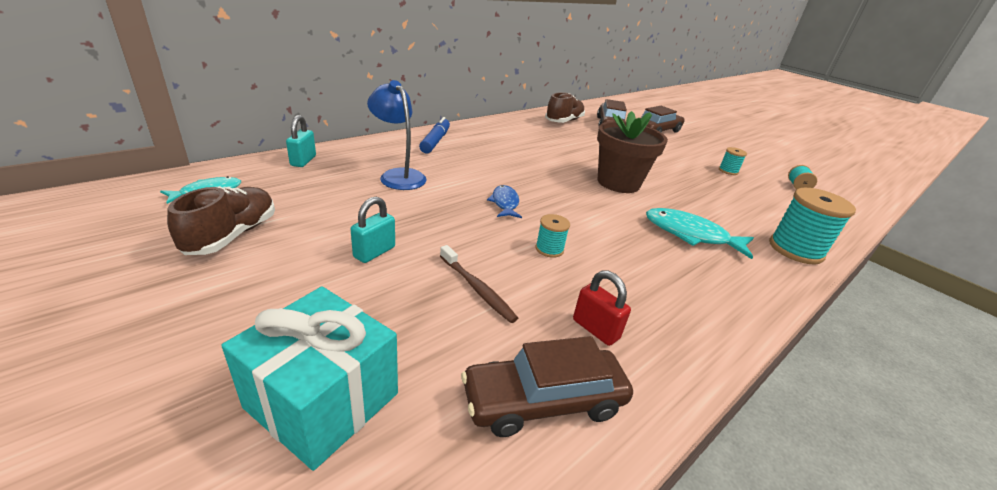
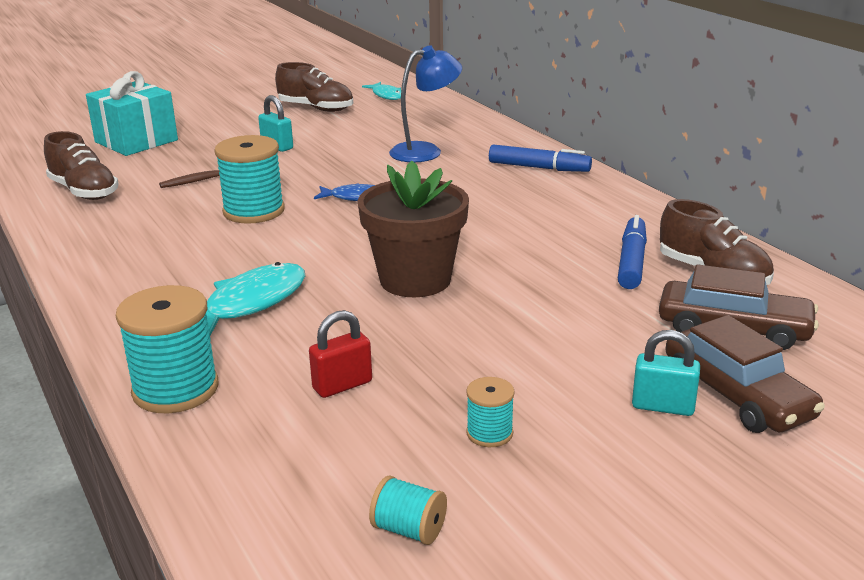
camera: 105 degrees right, 5 degrees down
turquoise padlock [286,115,316,167] -> turquoise padlock moved to [632,330,700,416]
brown car [461,336,633,437] -> brown shoe [44,131,119,200]
turquoise spool [535,214,570,258] -> turquoise spool [214,135,285,224], size x1.96
red padlock [573,270,631,346] -> red padlock moved to [309,310,372,398]
none -> blue marker [618,215,647,289]

